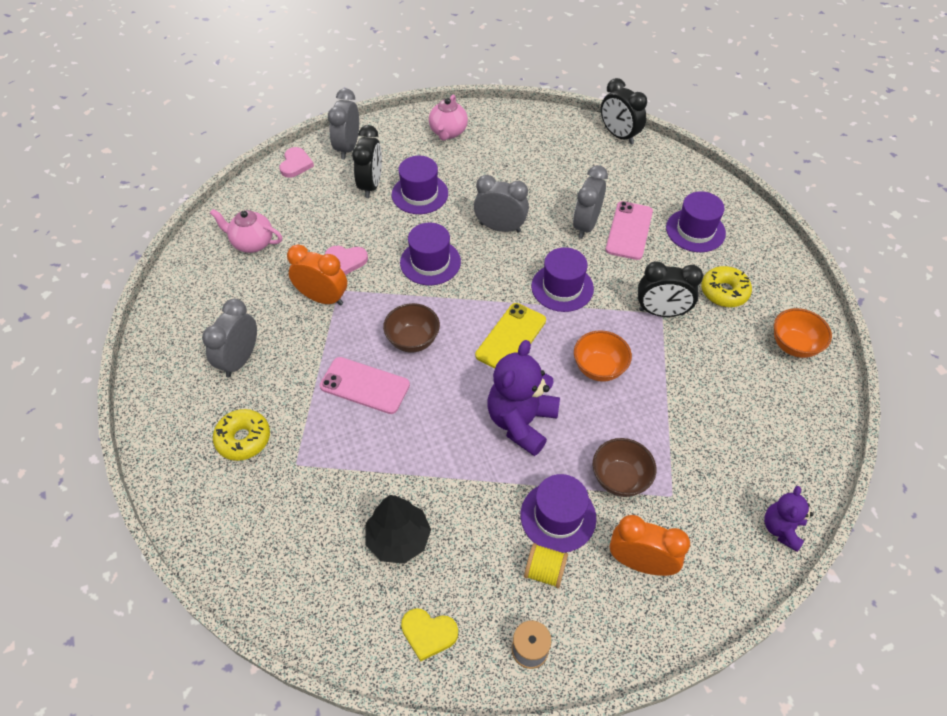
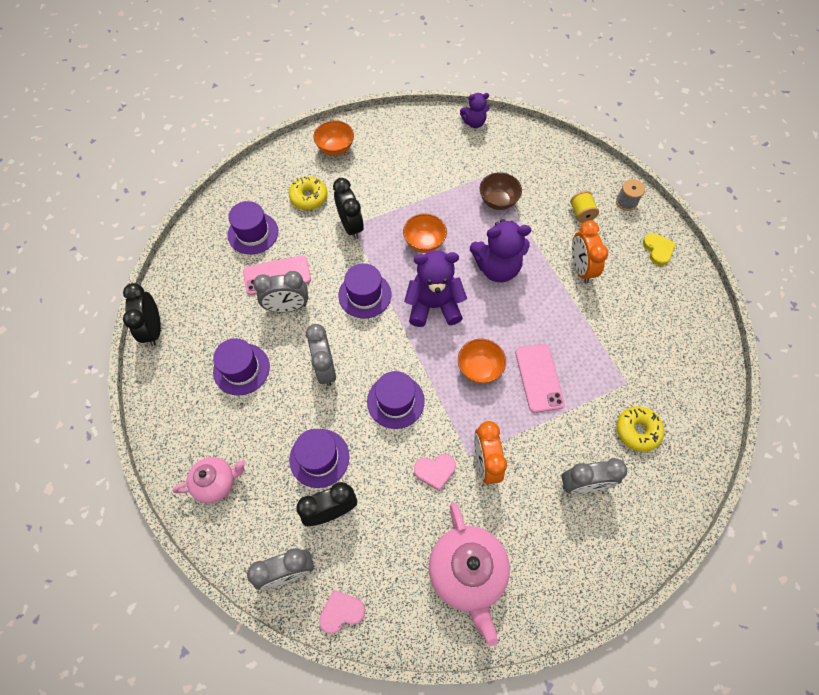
camera: 120 degrees left, 10 degrees up
pink teapot [210,209,282,253] -> pink teapot [429,502,510,646], size x1.65
pink heart [325,246,368,275] -> pink heart turned 105 degrees clockwise [414,454,456,491]
black tree [366,495,431,564] -> none
brown bowl [383,303,440,353] -> orange bowl [458,339,506,384]
yellow phone [475,303,546,369] -> purple teddy bear [404,250,467,327]
purple hat [521,474,596,553] -> purple hat moved to [213,338,270,396]
black clock [601,78,647,144] -> black clock turned 150 degrees clockwise [123,283,161,346]
orange clock [610,515,690,576] -> orange clock moved to [572,220,608,284]

